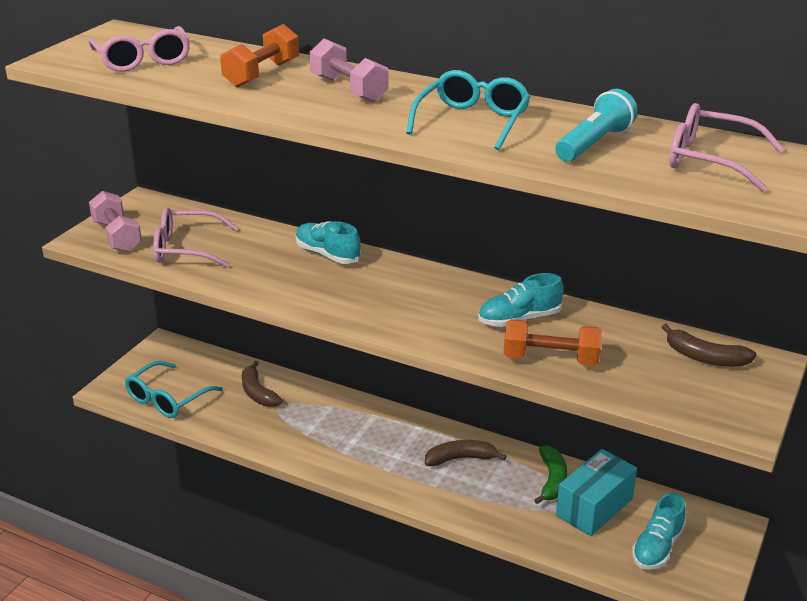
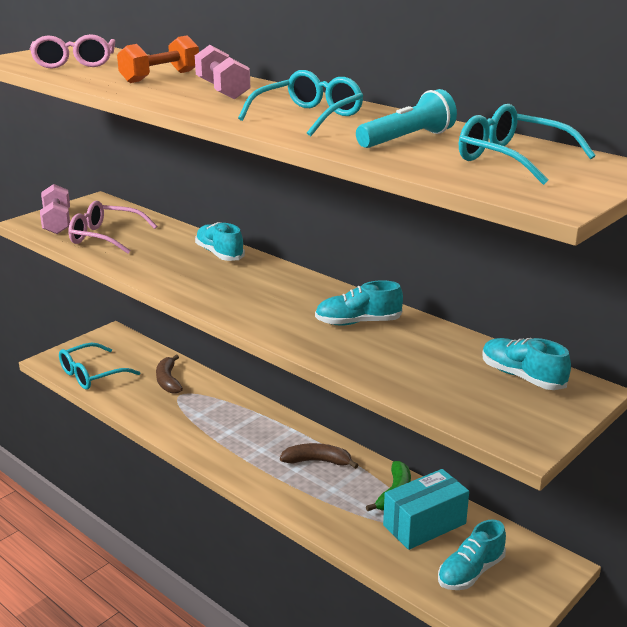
camera: 15 degrees right, 5 degrees down
orange dumbbell [503,319,602,366] -> none
brown banana [662,324,757,367] -> turquoise shoe [482,338,571,390]
pink glasses [669,103,784,192] -> turquoise glasses [459,104,596,185]

